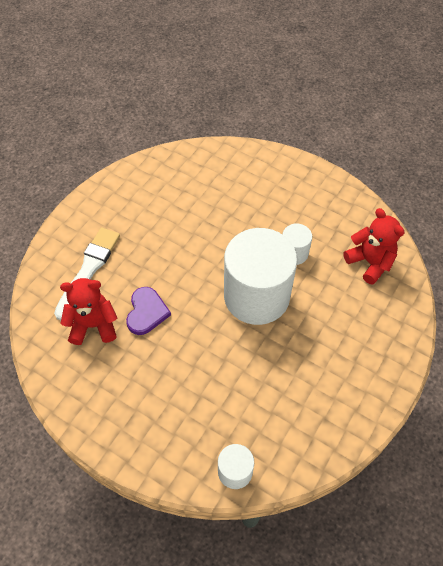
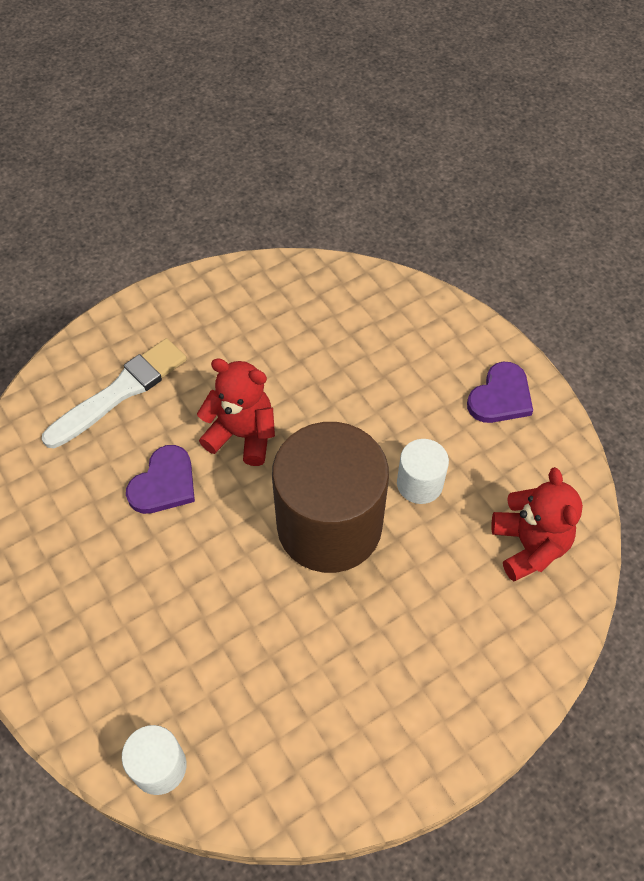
camera: 25 degrees right, 0 degrees up
red teddy bear [60,278,117,345] -> red teddy bear moved to [197,358,275,466]
white cylinder [224,228,297,325] -> brown cylinder [272,422,389,573]
none -> purple heart [467,362,533,423]

